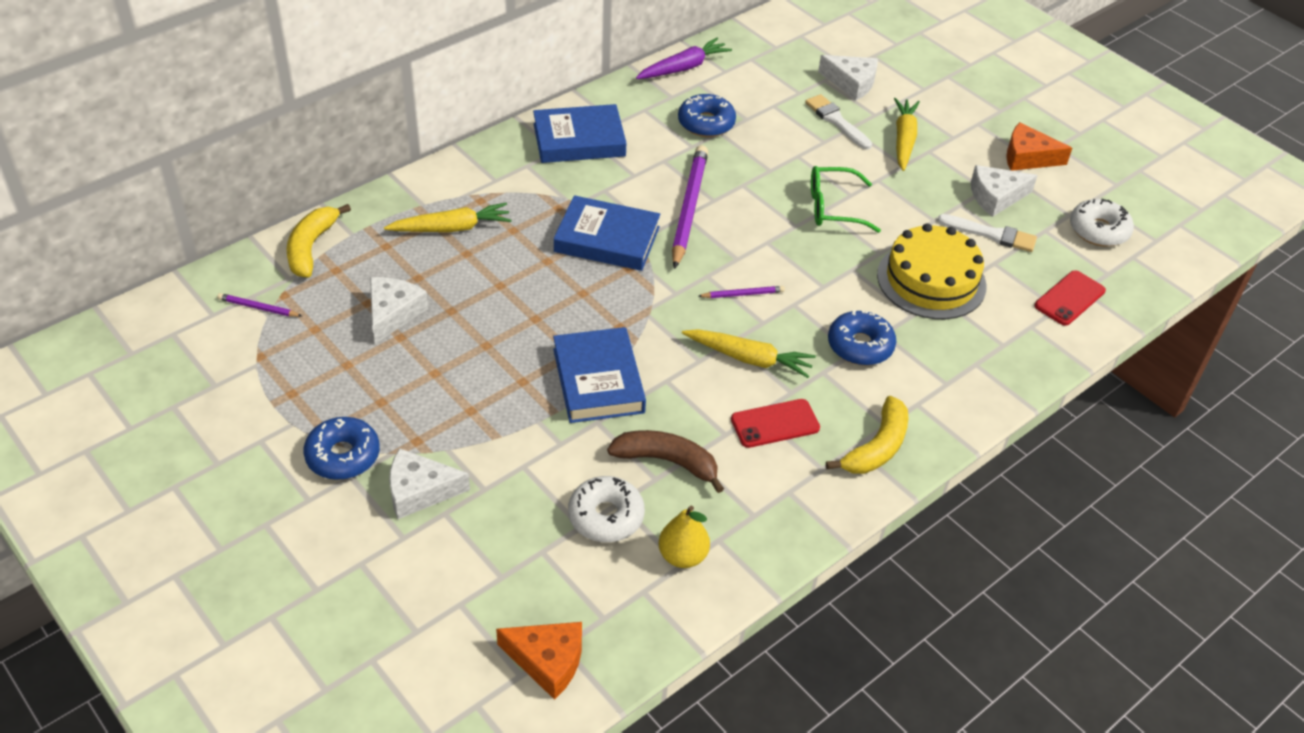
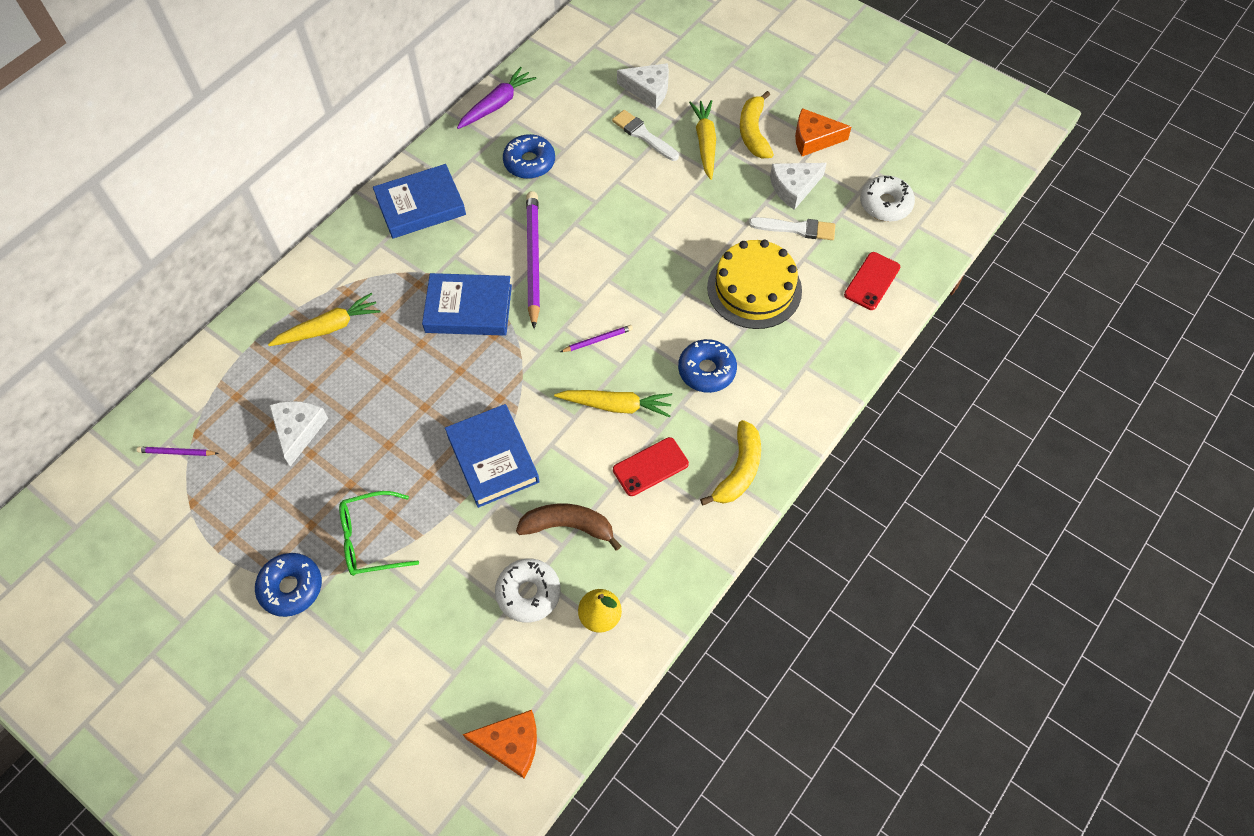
camera: 10 degrees left, 15 degrees up
yellow banana [287,204,351,277] -> yellow banana moved to [740,91,774,158]
white cheese [389,448,470,519] -> none
green glasses [811,166,881,233] -> green glasses moved to [339,491,419,576]

